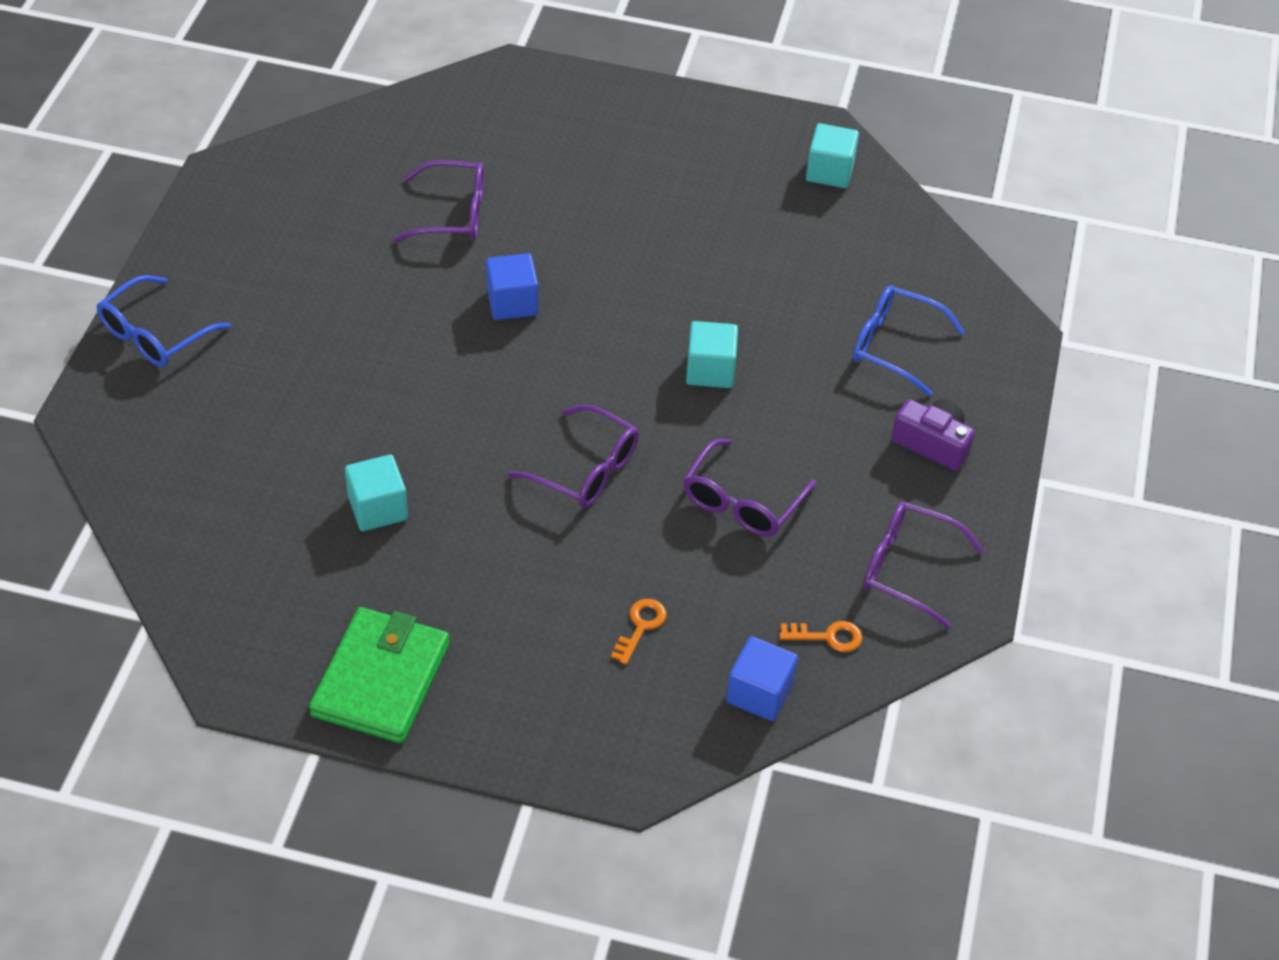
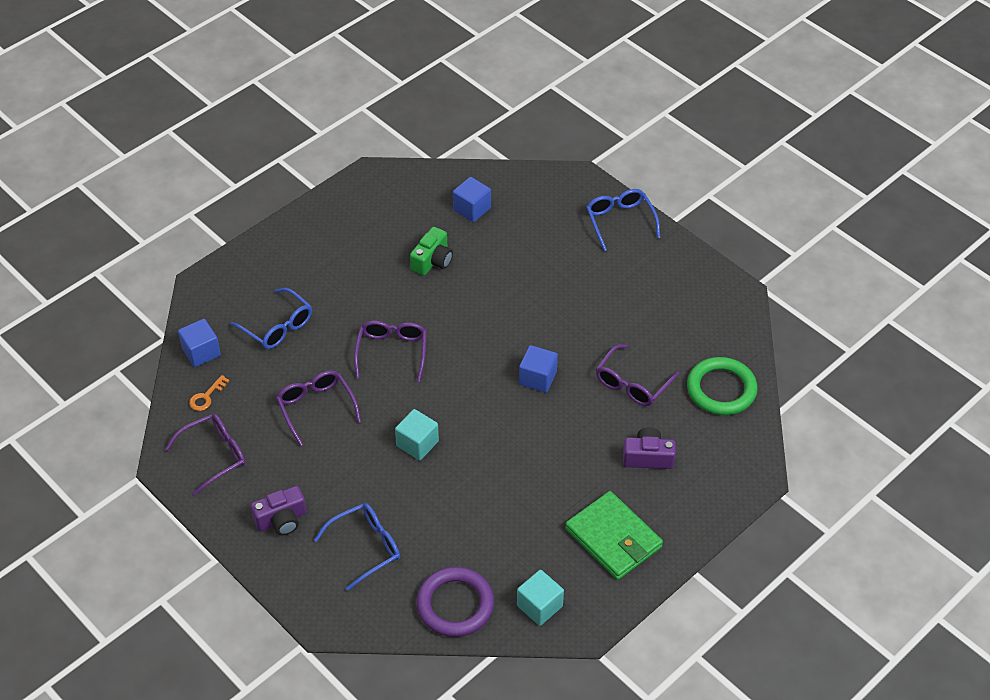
camera: 125 degrees right, 0 degrees up
green wallet [309,607,450,743] -> green wallet moved to [565,491,663,580]
turquoise cube [345,455,408,531] -> green camera [410,227,453,275]
purple glasses [508,404,639,508] -> purple glasses turned 120 degrees clockwise [354,321,427,382]
orange key [611,599,666,665] -> blue glasses [230,288,312,349]
none -> purple ring [416,567,494,637]
none -> blue cube [453,177,491,222]
none -> purple camera [623,427,676,469]
none -> green ring [687,357,758,415]

